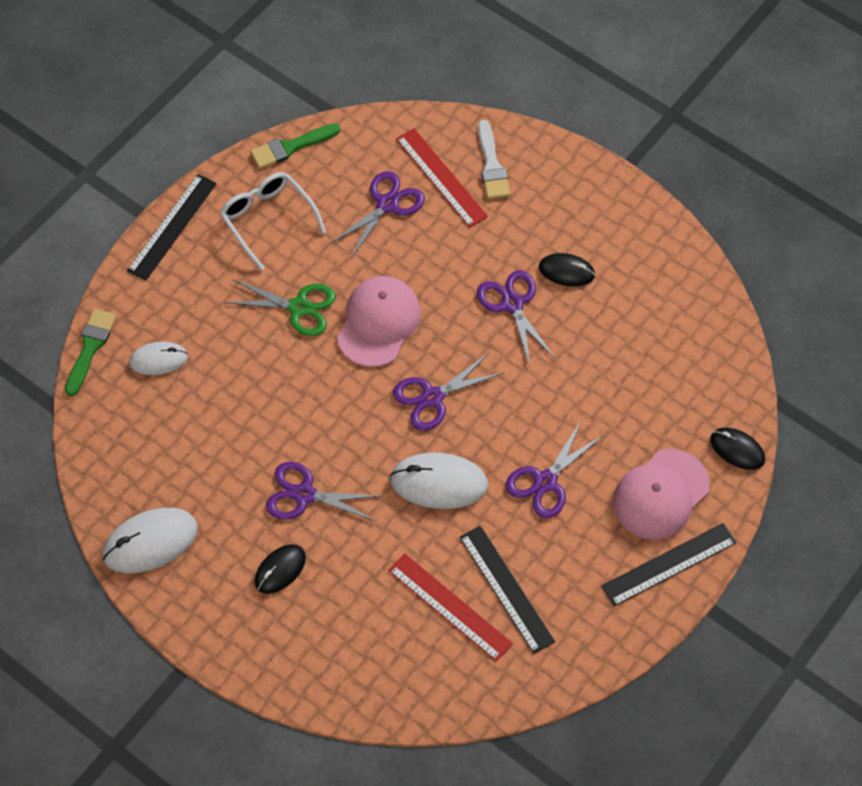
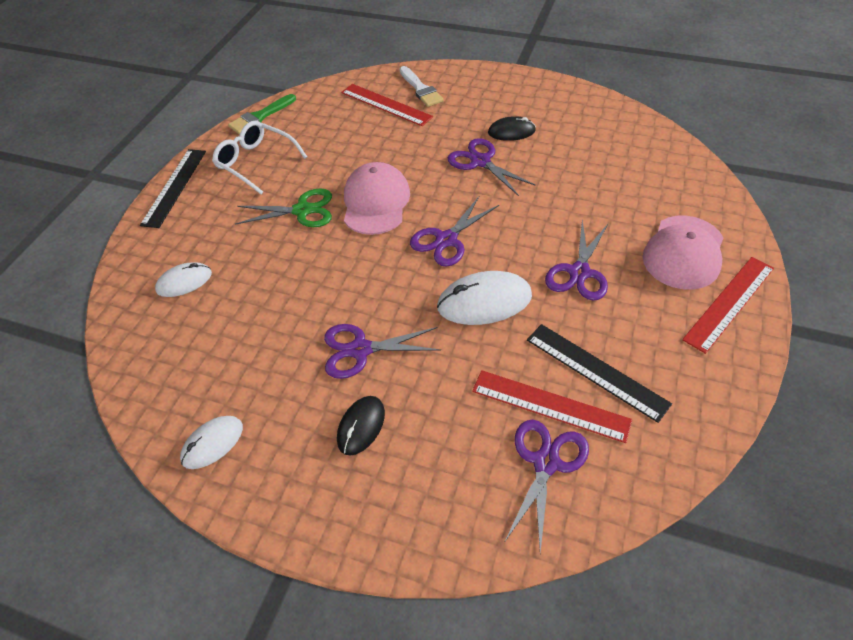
camera: 15 degrees left, 10 degrees down
green brush [65,309,116,396] -> none
white mouse [102,508,198,573] -> white mouse [180,416,243,469], size x0.62
purple scissors [331,171,425,259] -> purple scissors moved to [505,420,589,553]
black ruler [601,523,736,606] -> red ruler [682,257,774,354]
black mouse [710,428,765,470] -> none

